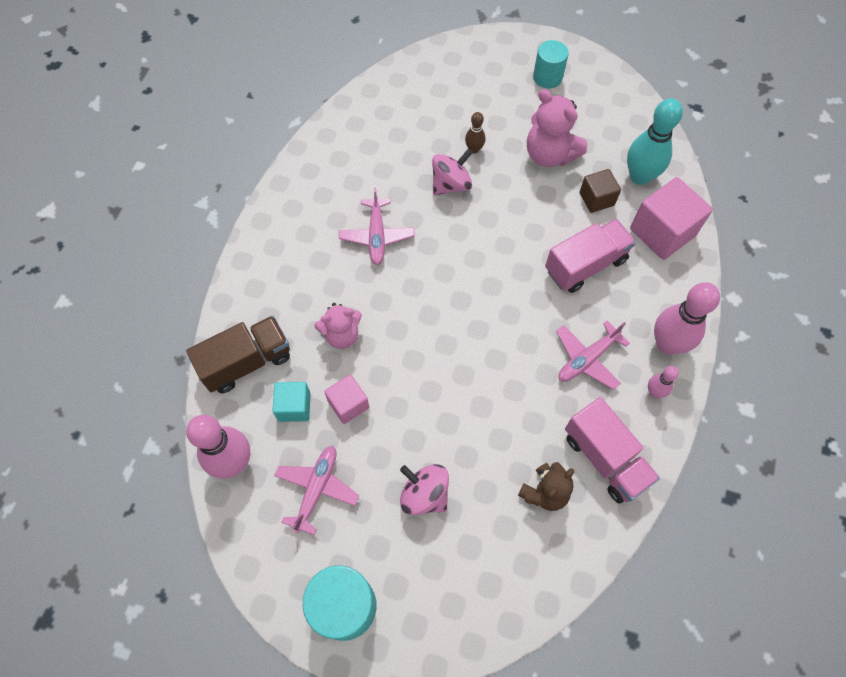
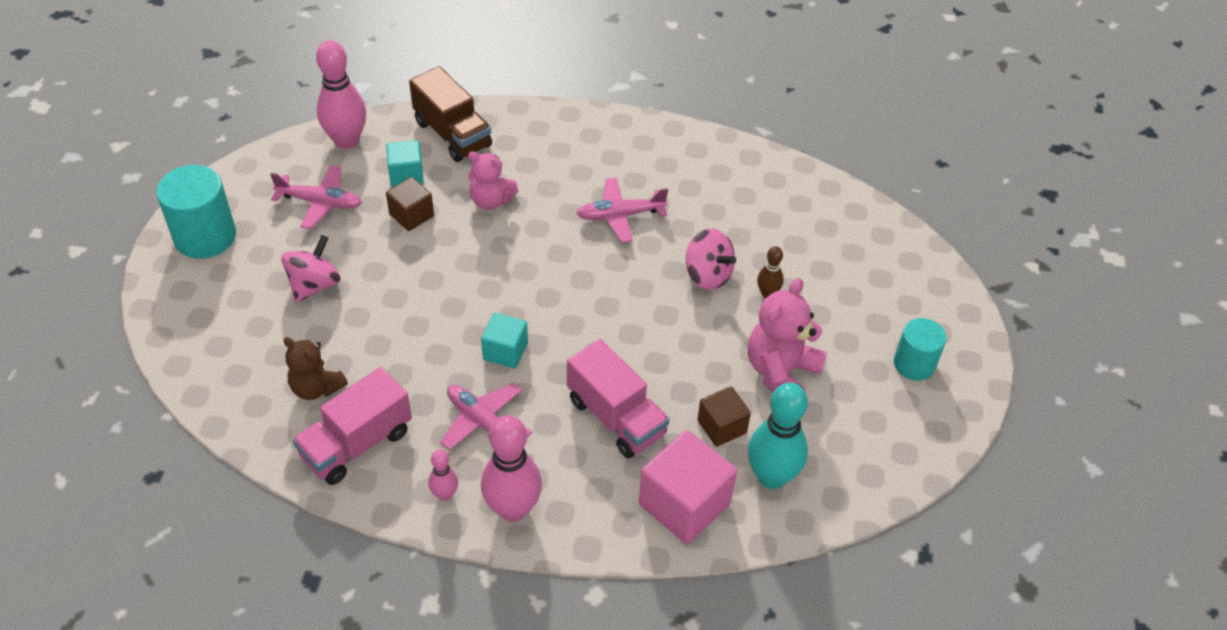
camera: 80 degrees right, 15 degrees down
pink teddy bear [314,303,362,349] -> pink teddy bear turned 45 degrees counterclockwise [468,151,518,210]
pink cube [324,374,369,424] -> brown cube [386,177,434,231]
none -> turquoise cube [481,313,528,368]

